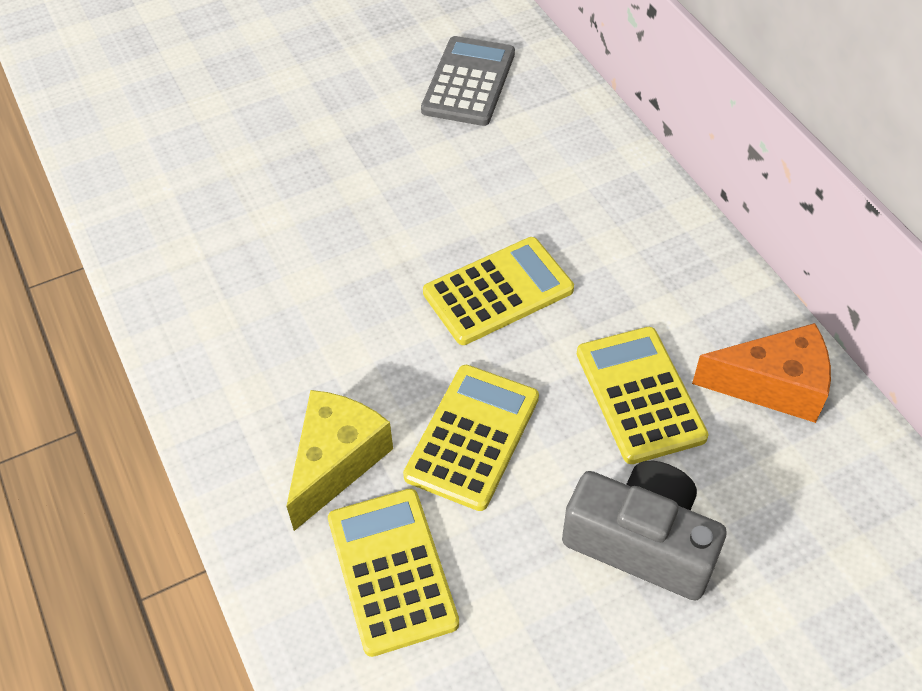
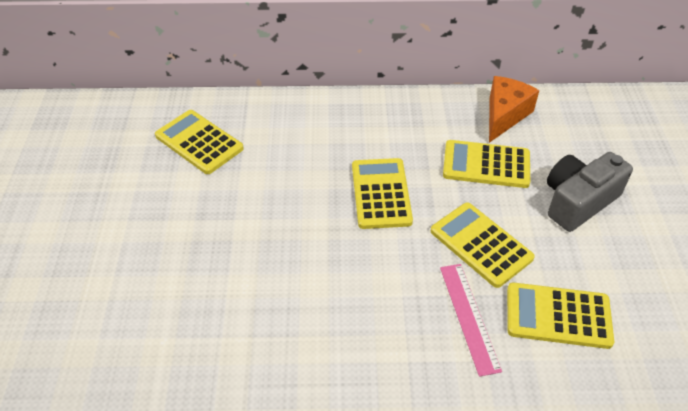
camera: 65 degrees left, 5 degrees down
yellow cheese [286,390,393,531] -> pink ruler [440,264,502,377]
grey calculator [421,36,515,126] -> yellow calculator [155,110,244,174]

